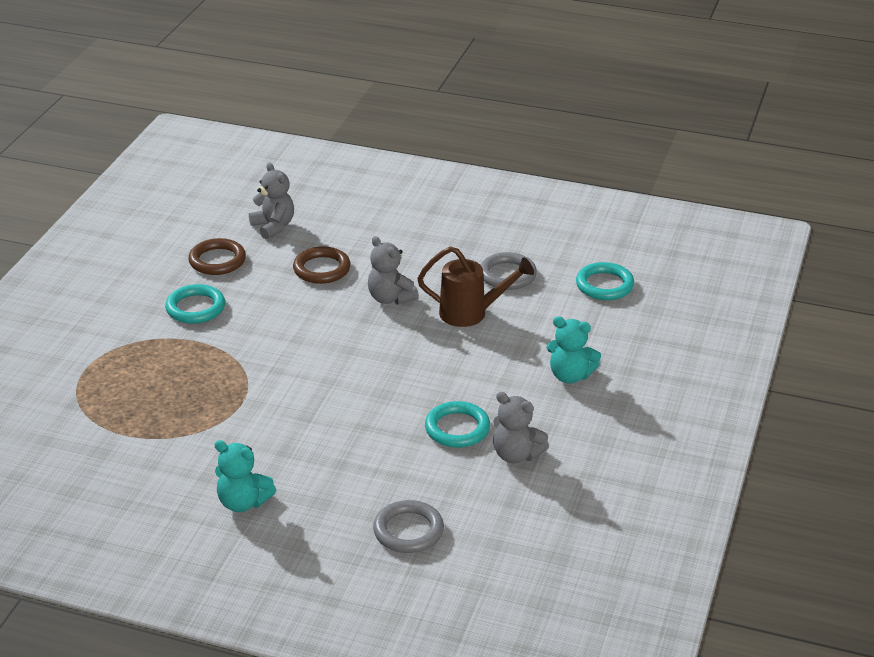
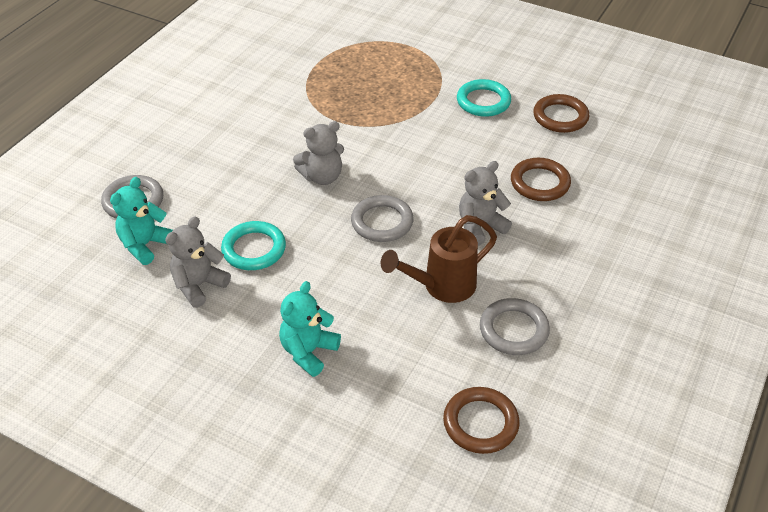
camera: 100 degrees right, 10 degrees up
turquoise teddy bear [215,440,276,512] -> turquoise teddy bear moved to [110,177,173,265]
grey teddy bear [249,163,294,239] -> grey teddy bear moved to [293,121,344,185]
brown watering can [417,246,534,327] -> brown watering can turned 45 degrees clockwise [381,215,497,303]
turquoise ring [576,262,634,300] -> brown ring [443,387,520,454]
none -> grey ring [351,195,413,242]

